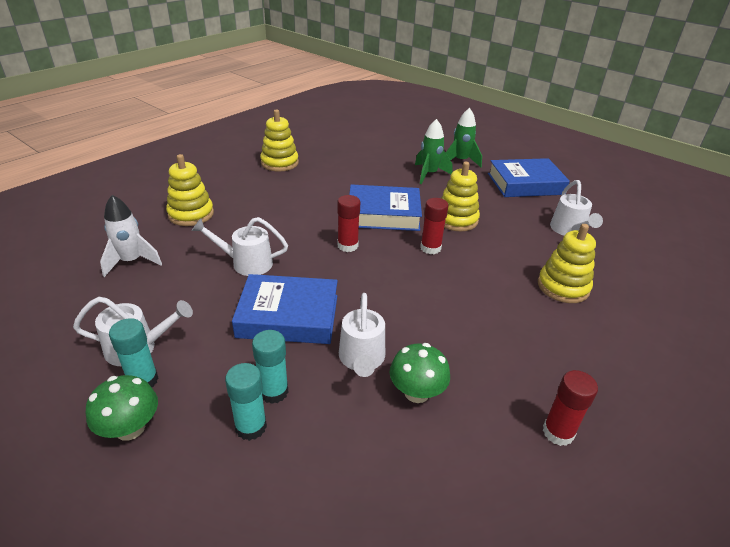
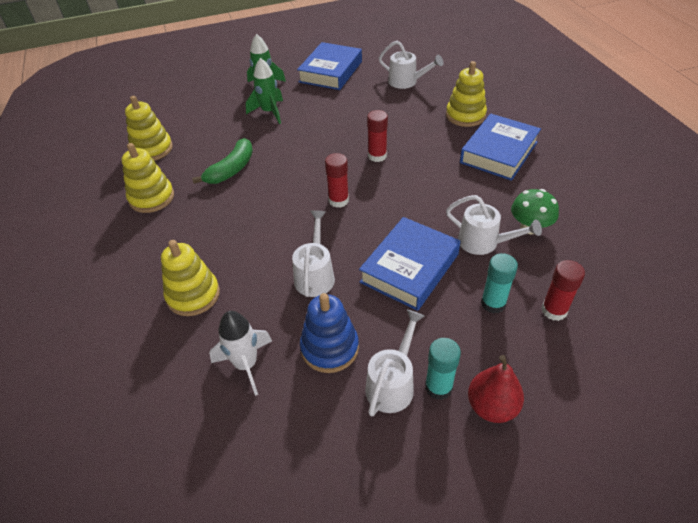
camera: 55 degrees left, 10 degrees up
green mushroom [86,375,158,441] -> red pear [468,355,524,423]
white watering can [192,217,288,276] -> white watering can turned 150 degrees clockwise [292,210,335,297]
turquoise glue stick [225,363,267,441] -> none
blue book [349,184,422,231] -> blue book moved to [460,114,541,181]
yellow stacking toy [441,162,480,231] -> yellow stacking toy moved to [125,96,173,161]
red glue stick [543,370,598,446] -> red glue stick moved to [542,260,585,321]
none -> green banana [192,138,253,184]
none -> blue stacking toy [300,293,359,373]

